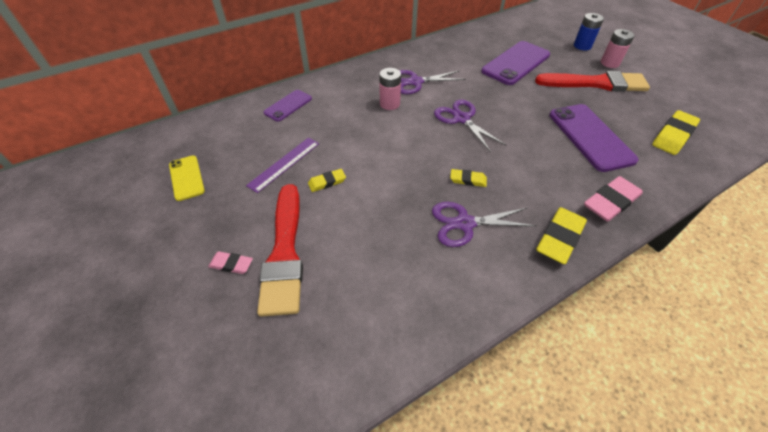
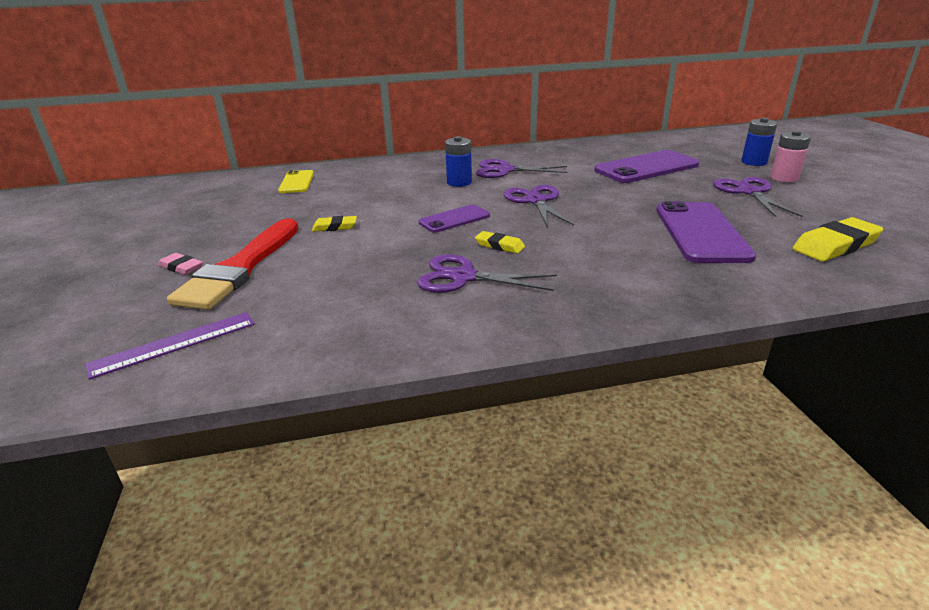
camera: 20 degrees right, 20 degrees down
yellow phone [169,156,205,201] -> yellow phone moved to [278,170,314,193]
purple ruler [246,138,319,193] -> purple ruler moved to [86,312,255,379]
purple phone [263,90,312,122] -> purple phone moved to [419,204,490,233]
pink battery [379,68,401,110] -> blue battery [445,136,472,187]
red brush [535,71,650,92] -> purple scissors [713,177,803,217]
yellow eraser [536,207,587,264] -> none
pink eraser [584,176,643,222] -> none

